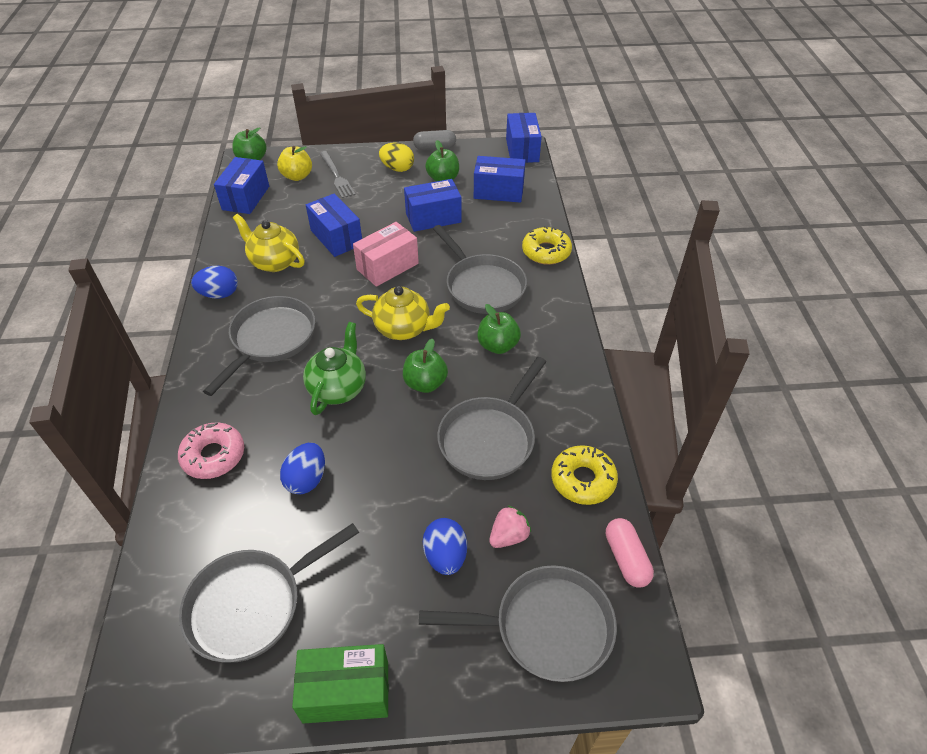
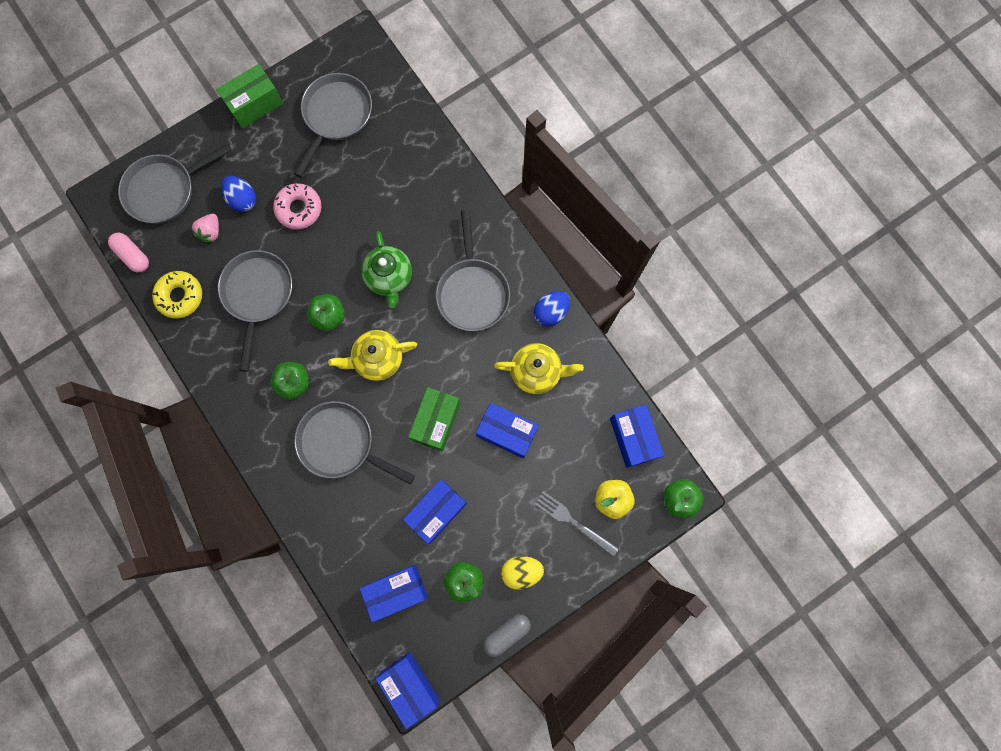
camera: 150 degrees right, 30 degrees up
pink donut [178,422,244,479] -> pink donut moved to [273,183,321,230]
blue egg [280,443,325,494] -> none
pink box [353,222,419,287] -> green box [408,387,461,451]
yellow donut [522,226,572,265] -> none

